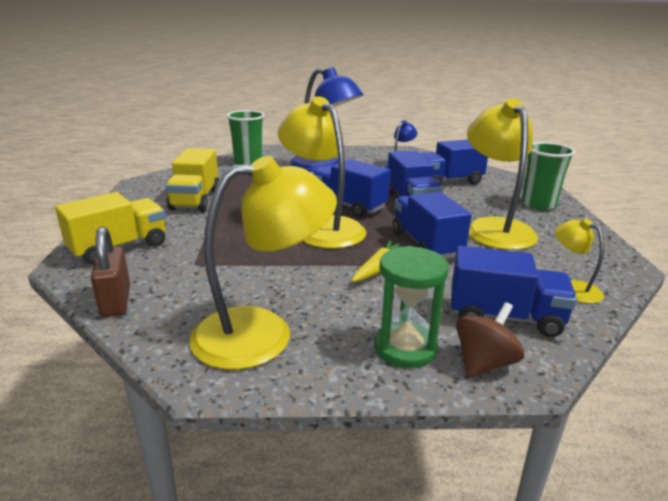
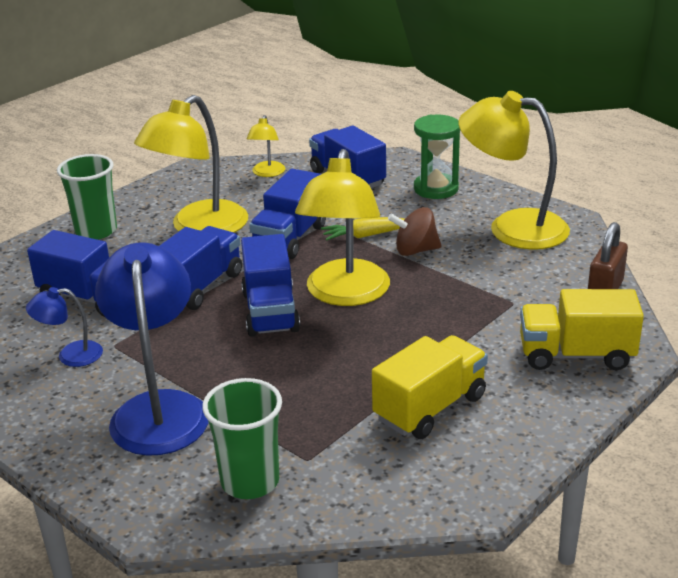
camera: 135 degrees left, 5 degrees up
brown spinning top [456,302,524,378] -> brown spinning top moved to [388,207,442,256]

